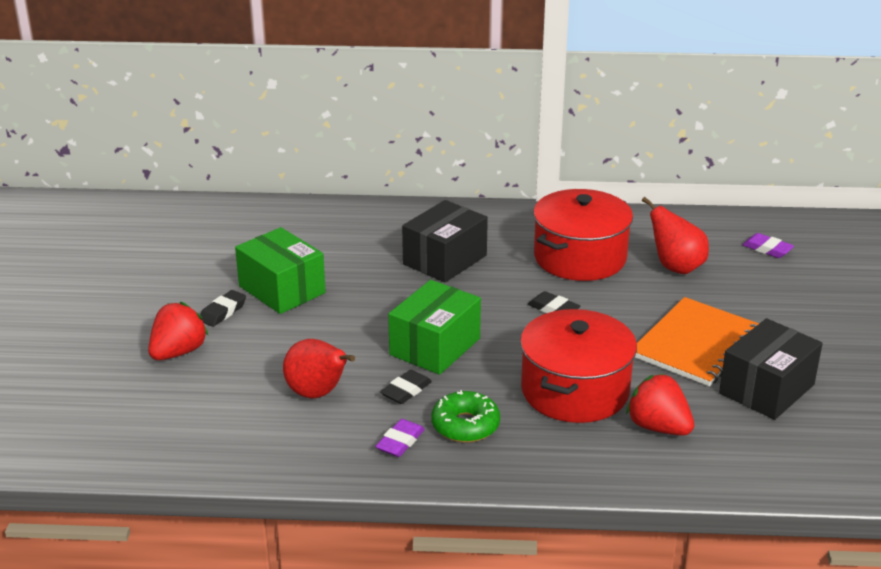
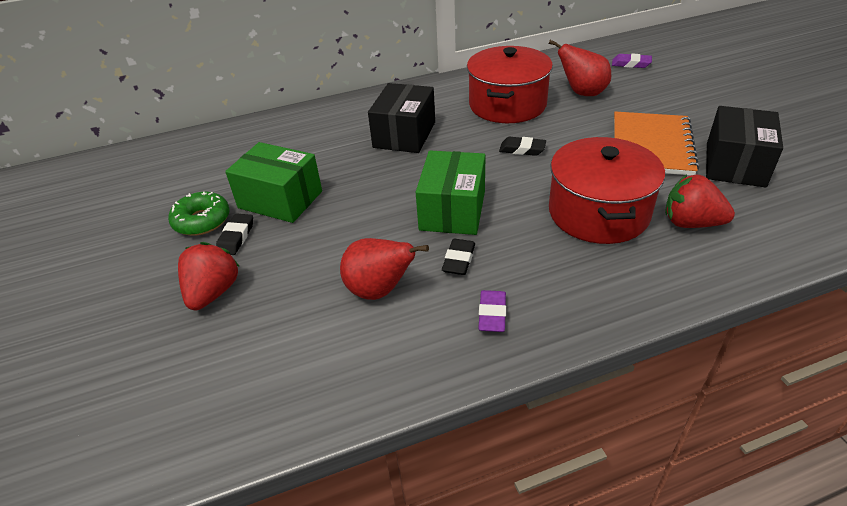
camera: 20 degrees left, 10 degrees up
green donut [431,390,500,443] -> green donut moved to [168,192,230,236]

